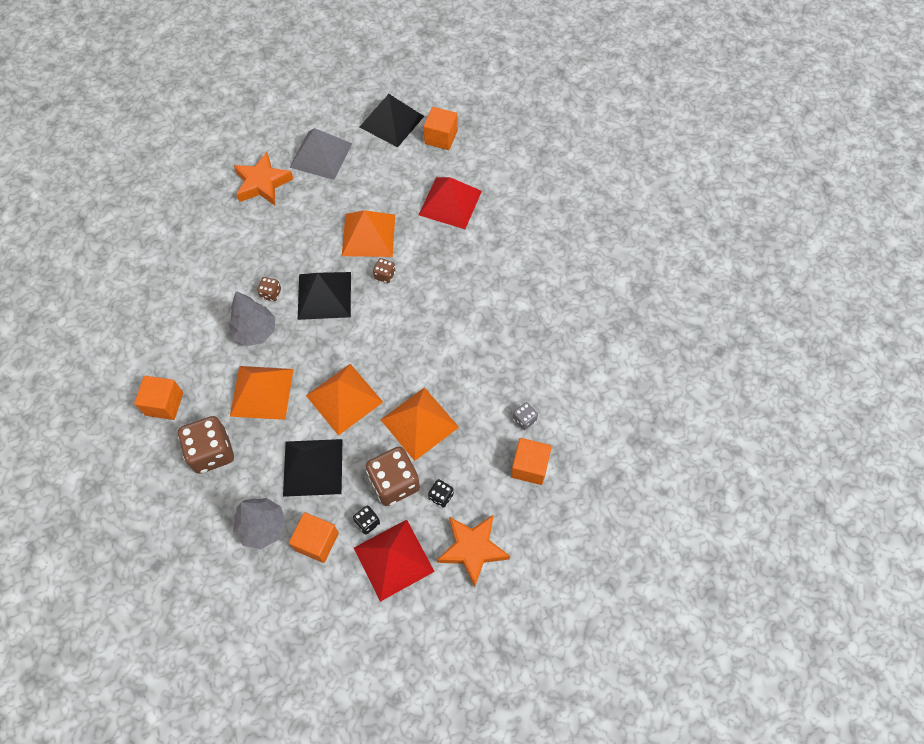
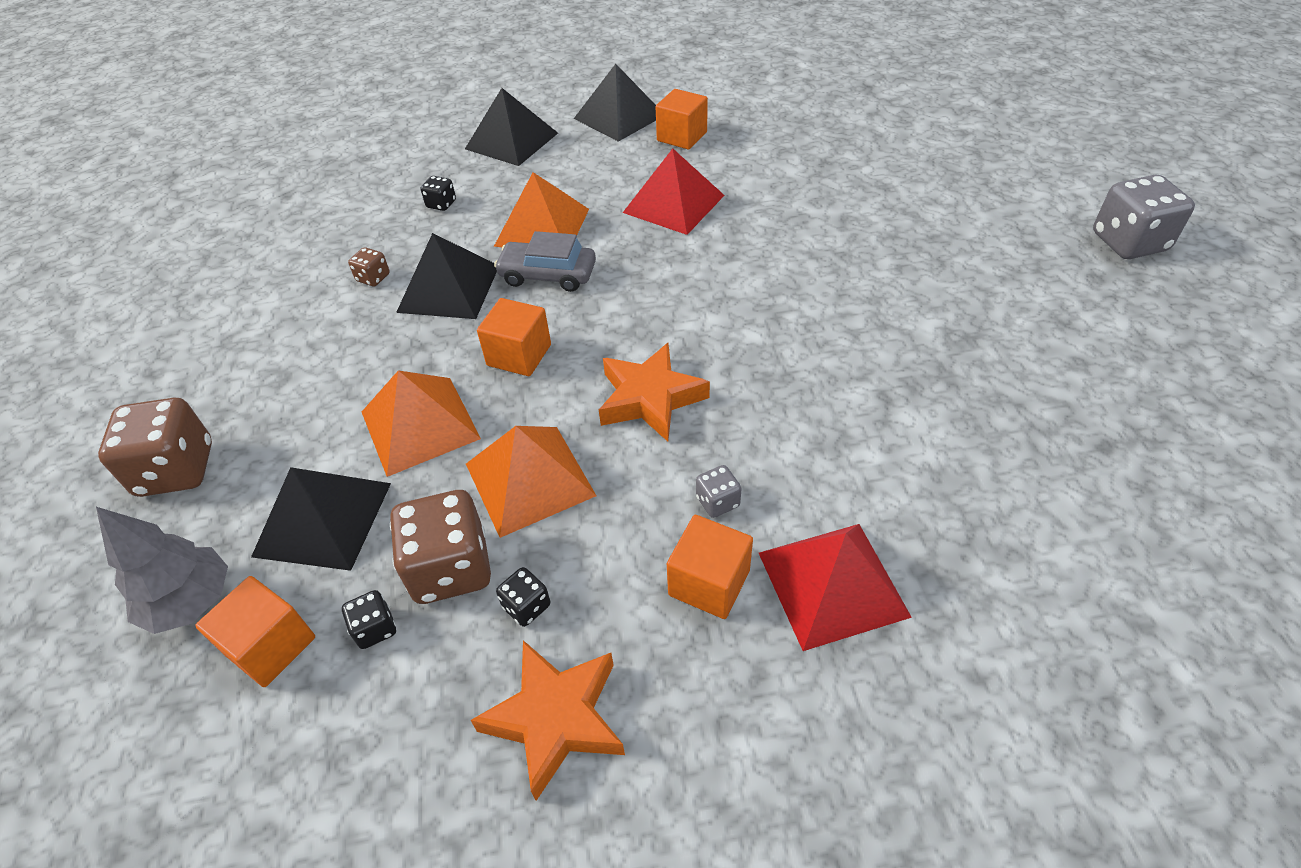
camera: 15 degrees right, 15 degrees down
orange cube [134,376,183,420] -> orange cube moved to [477,298,551,376]
grey tree [229,291,275,346] -> none
orange pyramid [230,366,294,420] -> none
orange star [234,152,293,205] -> orange star moved to [599,343,710,441]
grey pyramid [289,128,352,180] -> black pyramid [465,88,558,166]
red pyramid [354,520,435,602] -> red pyramid moved to [759,524,912,651]
brown dice [373,258,395,283] -> grey car [494,231,596,292]
none -> black dice [421,176,456,211]
none -> grey dice [1093,175,1195,259]

